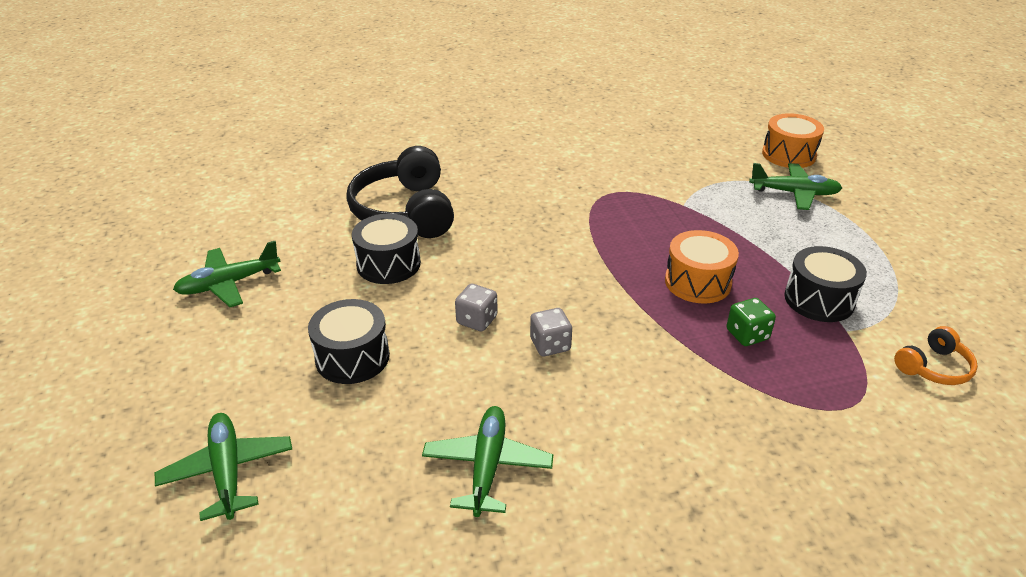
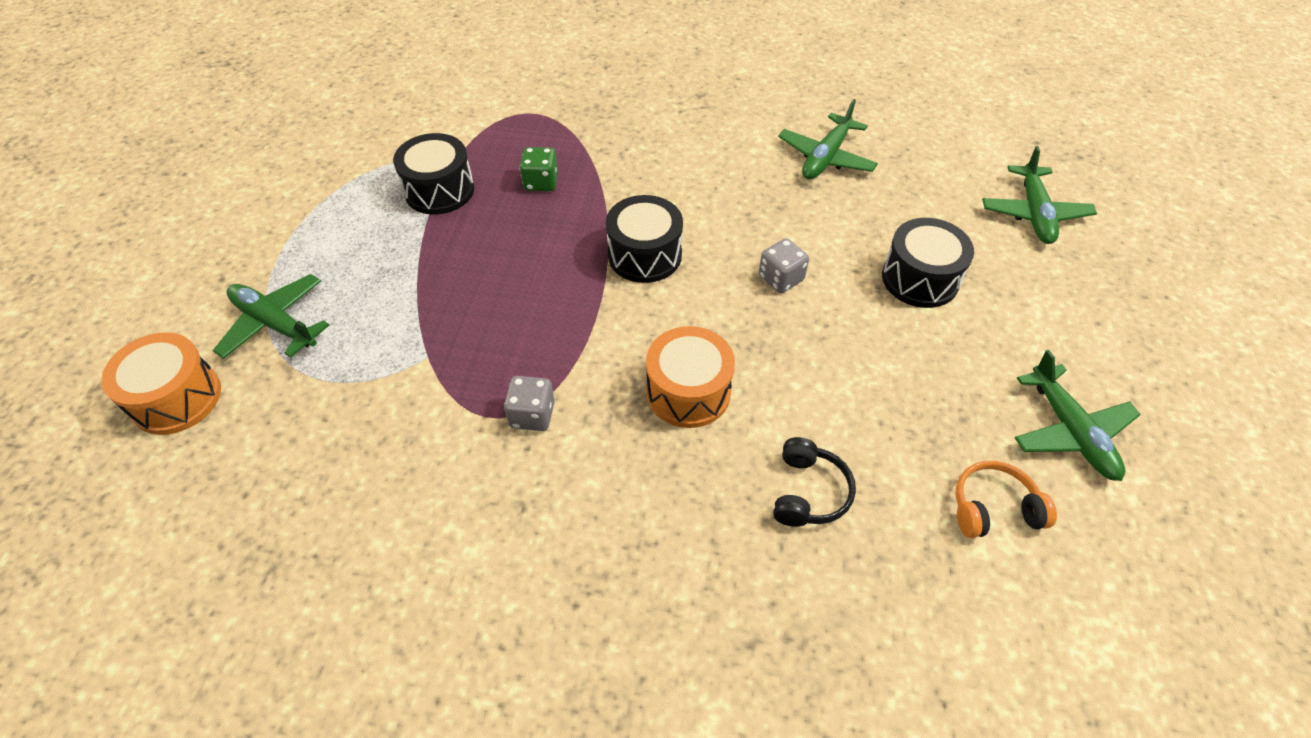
camera: 155 degrees left, 15 degrees up
green plane [173,241,281,307] -> green plane turned 75 degrees clockwise [1015,350,1141,481]
black headphones [346,146,454,238] -> black headphones [773,437,856,527], size x0.49
black drum [352,214,421,284] -> black drum moved to [606,195,683,283]
grey dice [530,308,572,356] -> grey dice moved to [504,376,555,431]
orange drum [665,230,739,304] -> orange drum moved to [646,326,735,428]
orange headphones [894,326,978,385] -> orange headphones moved to [956,461,1057,538]

